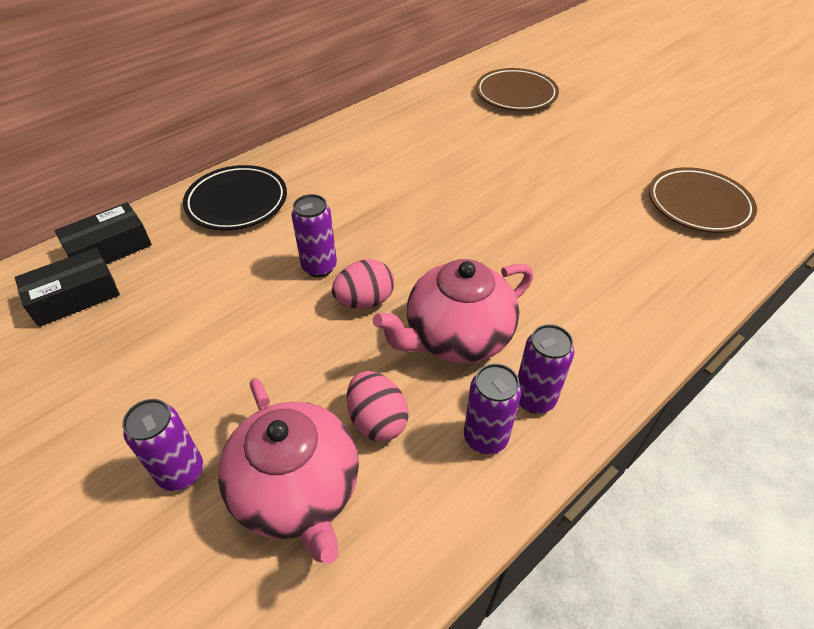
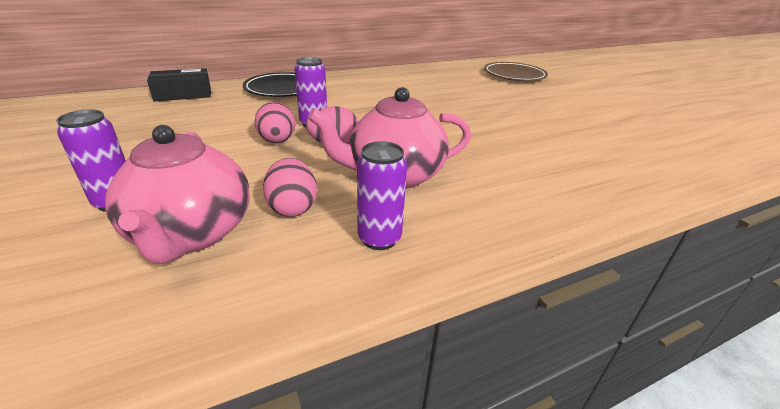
camera: 15 degrees right, 15 degrees down
black box [15,248,120,327] -> none
purple can [518,324,574,414] -> none
brown plate [649,167,757,233] -> none
none -> pink egg [254,102,295,143]

